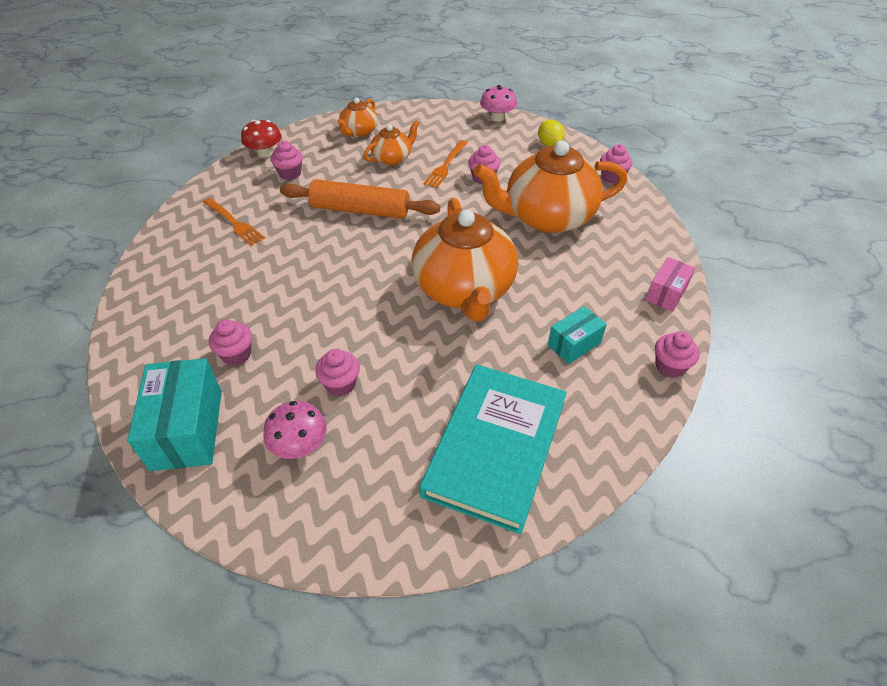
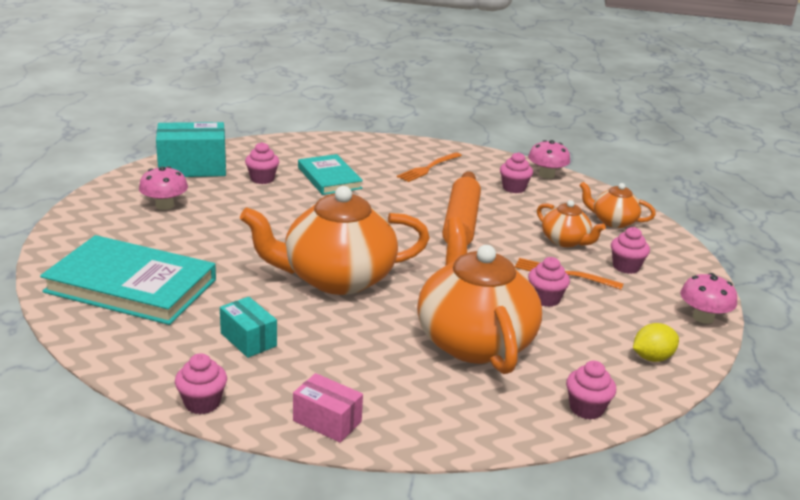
camera: 85 degrees right, 20 degrees down
red mushroom [241,120,282,157] -> pink mushroom [528,140,570,179]
pink cupcake [315,349,360,396] -> pink cupcake moved to [611,227,650,274]
none -> turquoise book [298,154,363,195]

